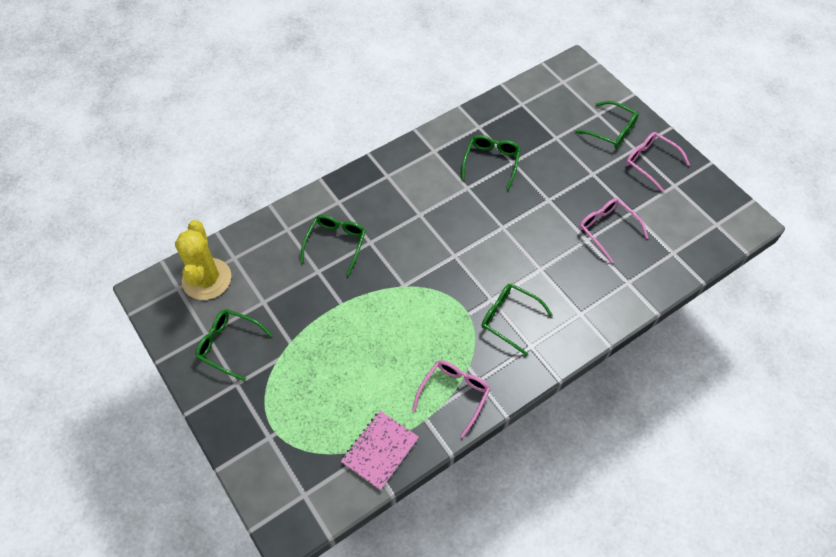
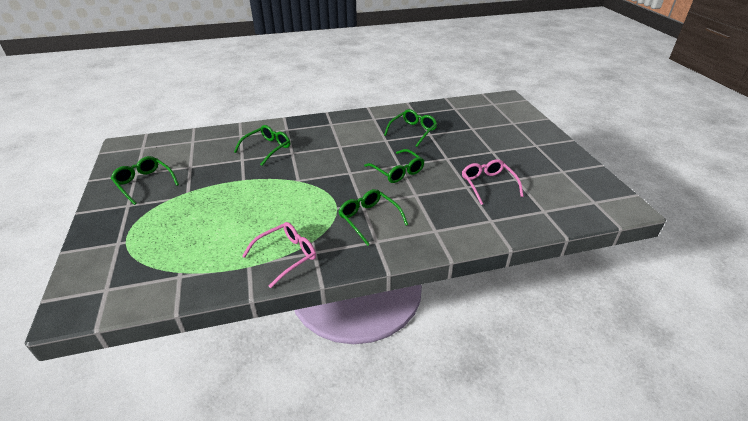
camera: 20 degrees right, 20 degrees down
yellow cactus [175,220,231,300] -> none
pink notebook [341,411,419,490] -> none
green glasses [575,101,639,148] -> green glasses moved to [364,149,425,183]
pink glasses [626,132,690,192] -> none

